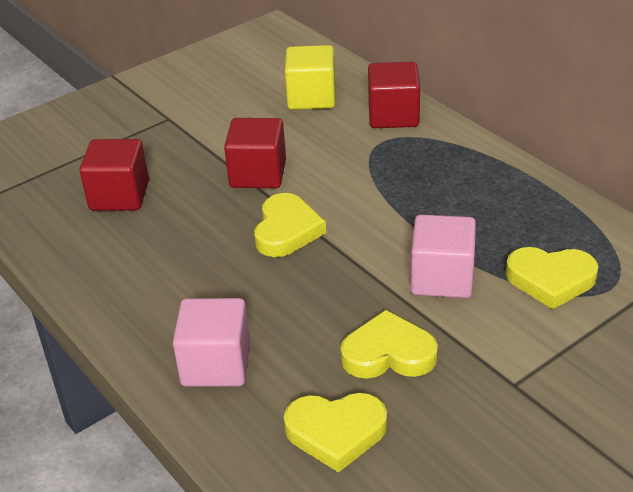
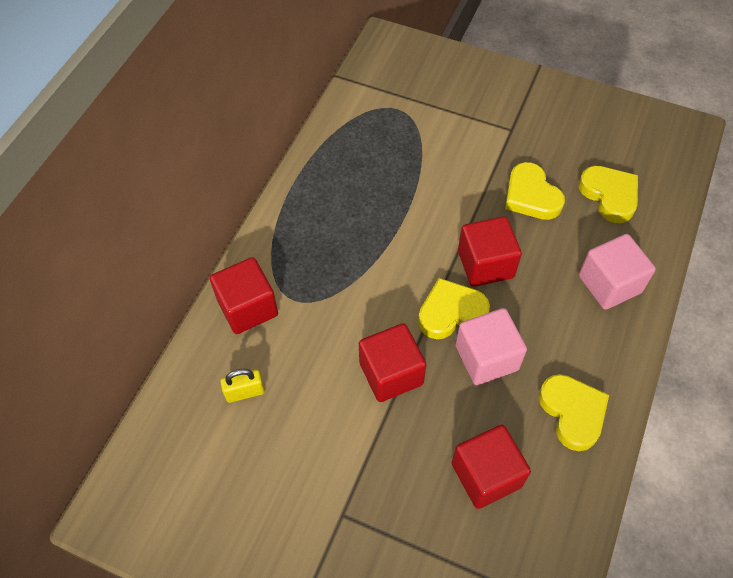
camera: 120 degrees left, 20 degrees up
yellow cube [285,45,335,110] -> yellow padlock [220,369,265,403]
pink cube [411,215,476,298] -> pink cube moved to [455,308,527,385]
yellow heart [506,247,598,309] -> yellow heart moved to [539,374,609,451]
none -> red cube [458,216,522,287]

